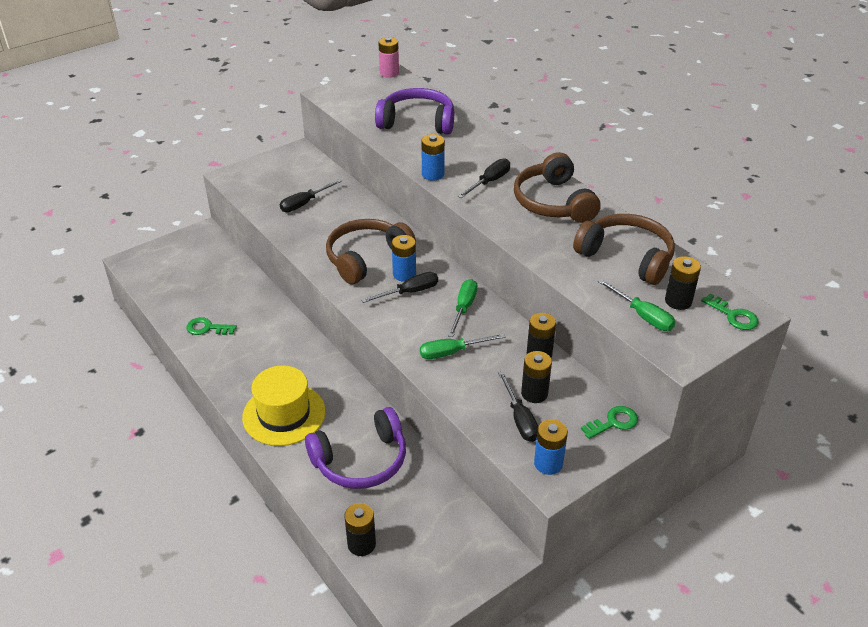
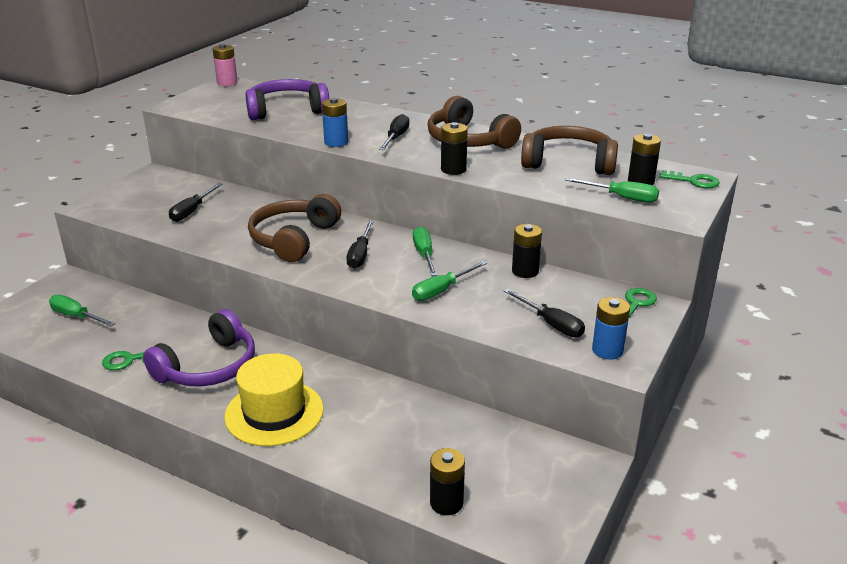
camera: 25 degrees left, 10 degrees down
purple headphones [305,407,406,489] -> purple headphones moved to [143,309,255,387]
black screwdriver [361,272,438,303] -> black screwdriver turned 150 degrees clockwise [346,221,374,269]
blue battery [392,235,416,282] -> none
black battery [521,351,552,403] -> black battery moved to [441,122,468,175]
none -> green screwdriver [49,295,115,326]

